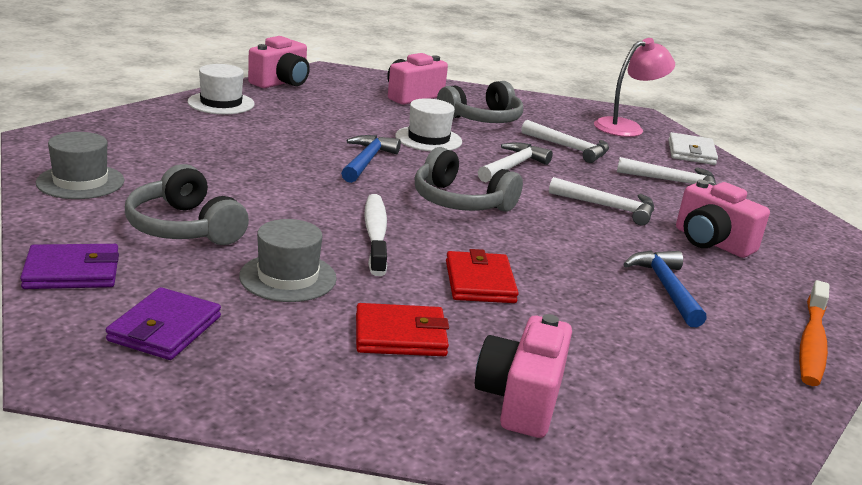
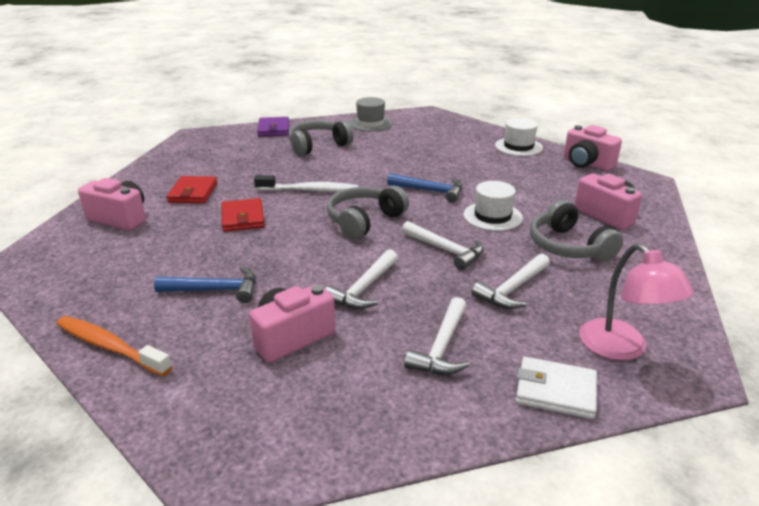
camera: 100 degrees right, 5 degrees up
purple wallet [106,287,221,360] -> none
grey hat [239,219,337,302] -> none
red wallet [446,249,519,303] -> red wallet turned 75 degrees clockwise [221,198,265,232]

